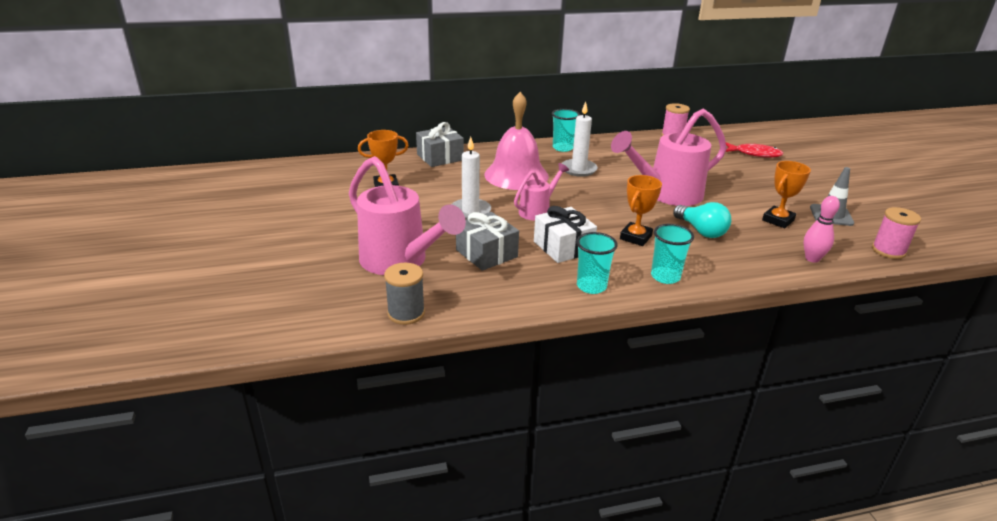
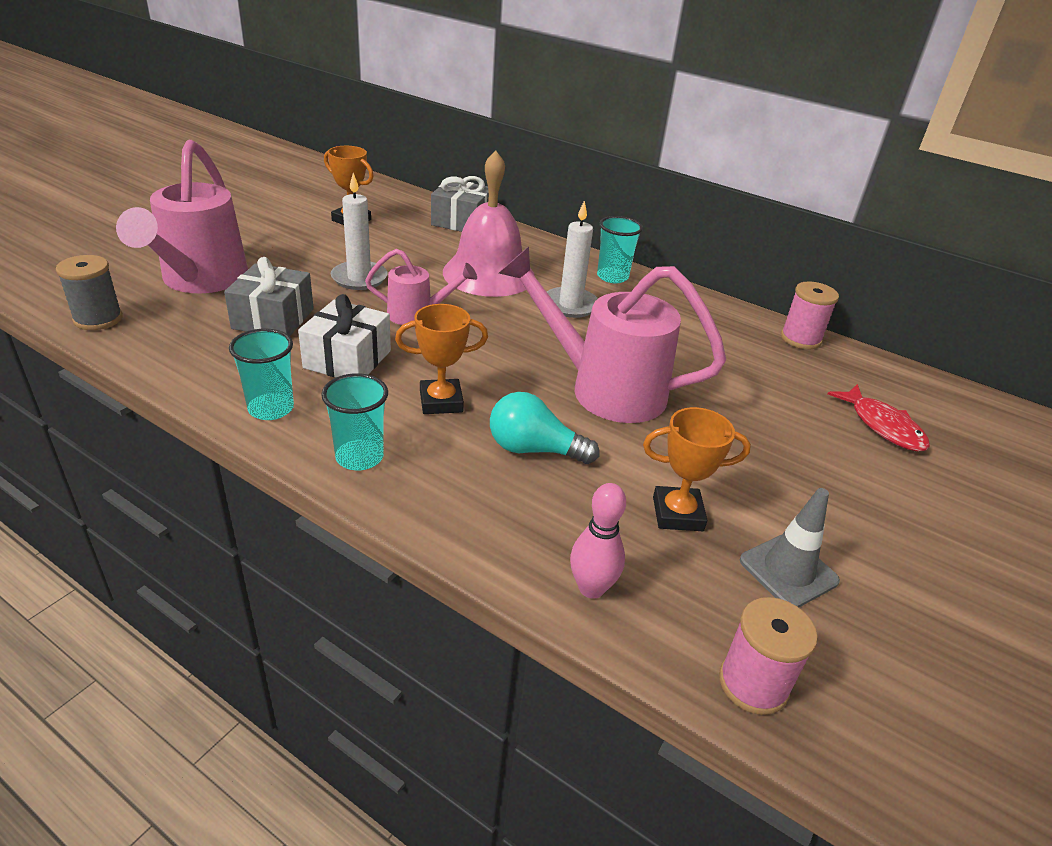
camera: 45 degrees right, 5 degrees up
turquoise light bulb [673,202,731,238] -> turquoise light bulb turned 90 degrees clockwise [490,392,599,464]

